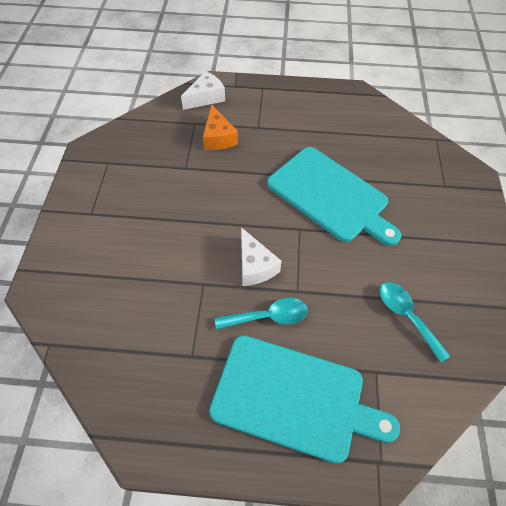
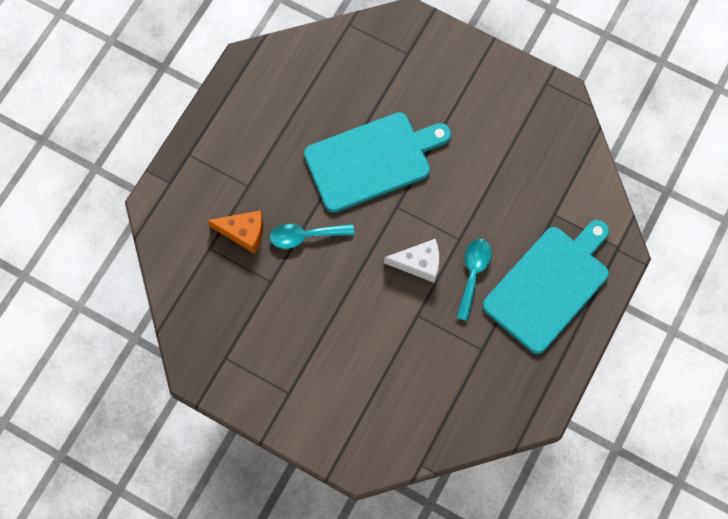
camera: 65 degrees left, 15 degrees up
white cheese [181,71,225,110] -> none
turquoise spoon [380,282,450,363] -> turquoise spoon moved to [270,224,354,249]

